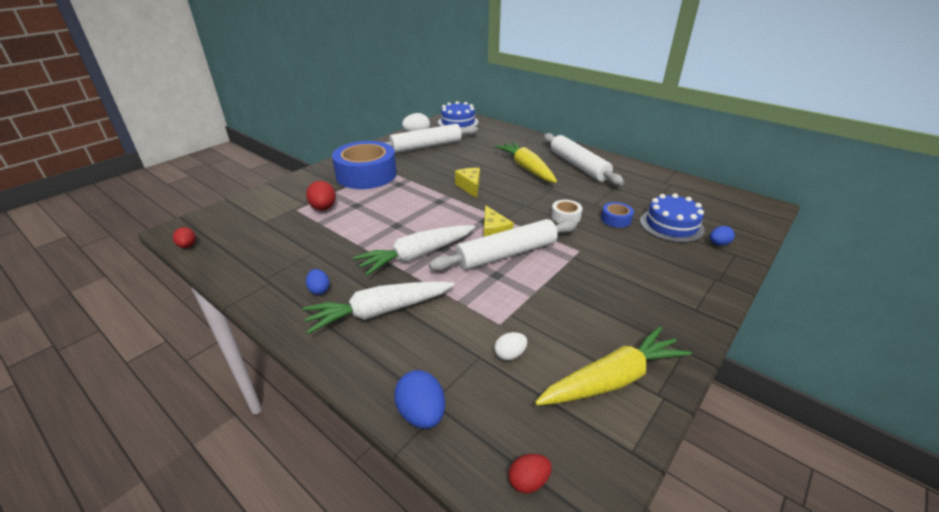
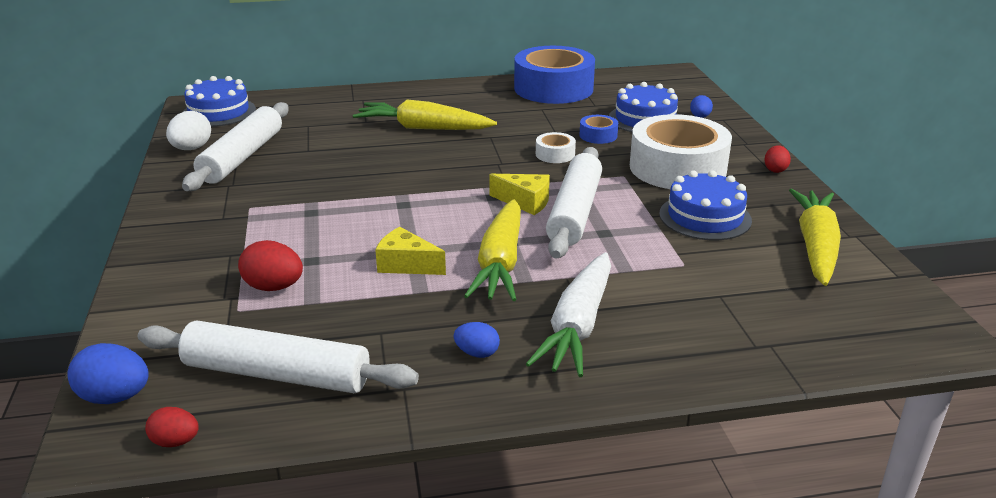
camera: 50 degrees left, 5 degrees down
blue tape [332,141,397,189] -> blue tape moved to [514,46,595,104]
white carrot [353,225,475,276] -> yellow carrot [464,199,521,301]
blue egg [394,370,445,429] -> blue egg moved to [67,343,149,404]
yellow cheese [455,168,480,198] -> yellow cheese moved to [375,227,446,275]
white egg [494,332,527,361] -> none
red egg [509,454,551,494] -> red egg moved to [764,145,791,173]
white rolling pin [544,133,624,186] -> white rolling pin moved to [138,321,419,393]
none -> white tape [630,114,732,189]
none -> blue cake [659,170,752,240]

